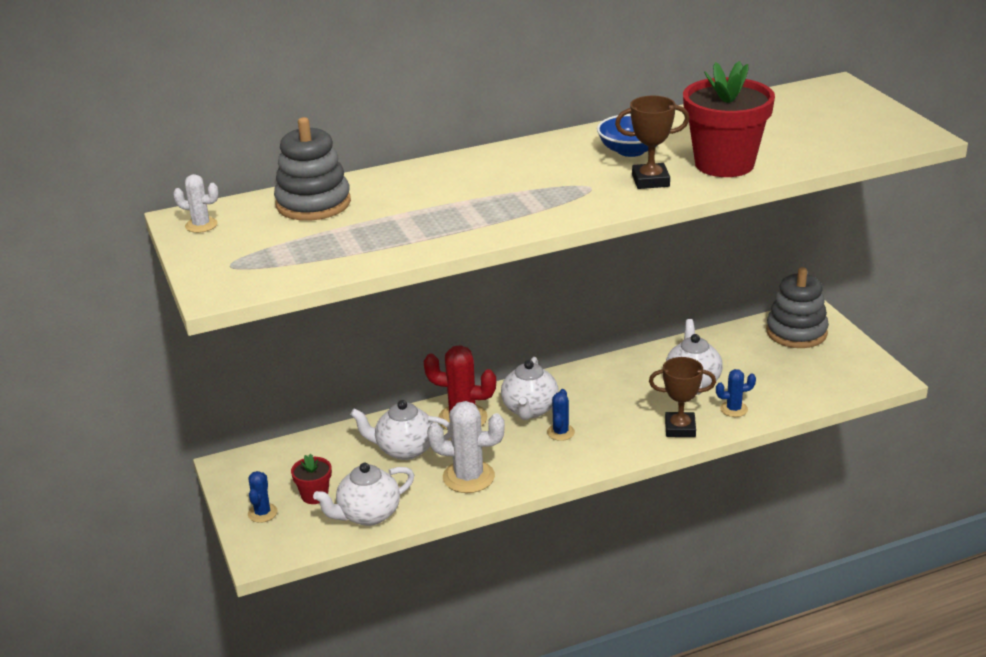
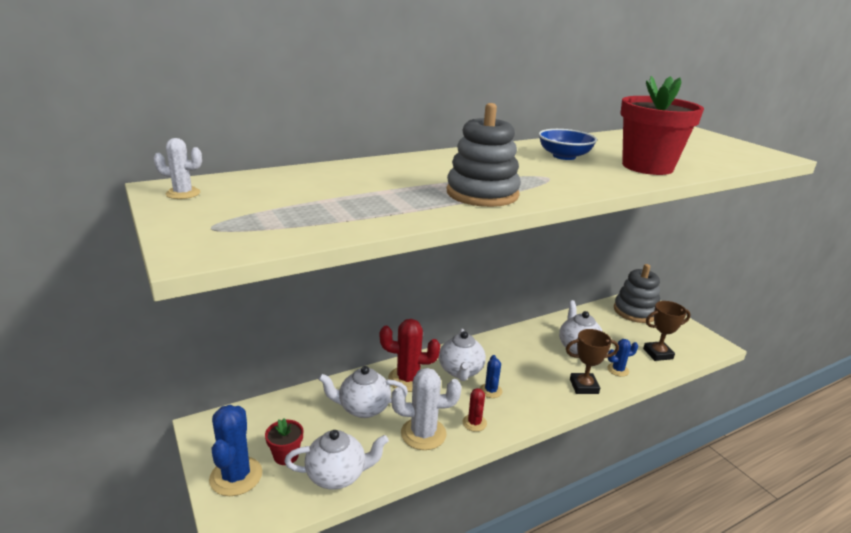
camera: 10 degrees left, 5 degrees down
blue cactus [248,471,278,523] -> blue cactus [209,405,262,496], size x1.81
grey stacking toy [274,117,351,221] -> grey stacking toy moved to [447,103,521,207]
white teapot [313,463,414,526] -> white teapot turned 150 degrees counterclockwise [284,430,389,489]
brown trophy [615,96,690,189] -> brown trophy moved to [643,301,691,361]
none -> red cactus [463,388,487,432]

